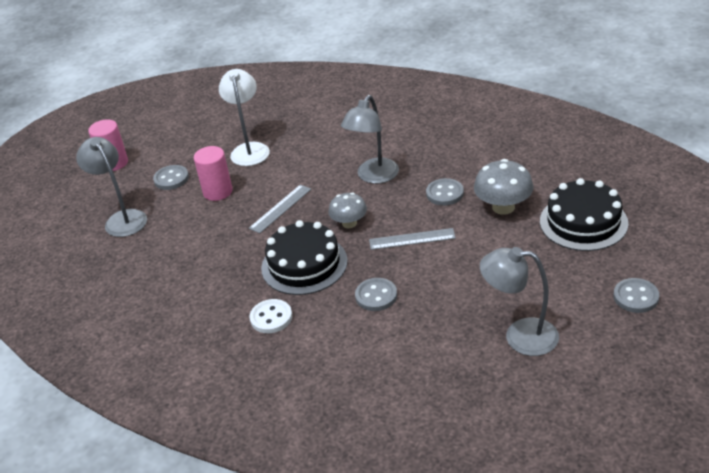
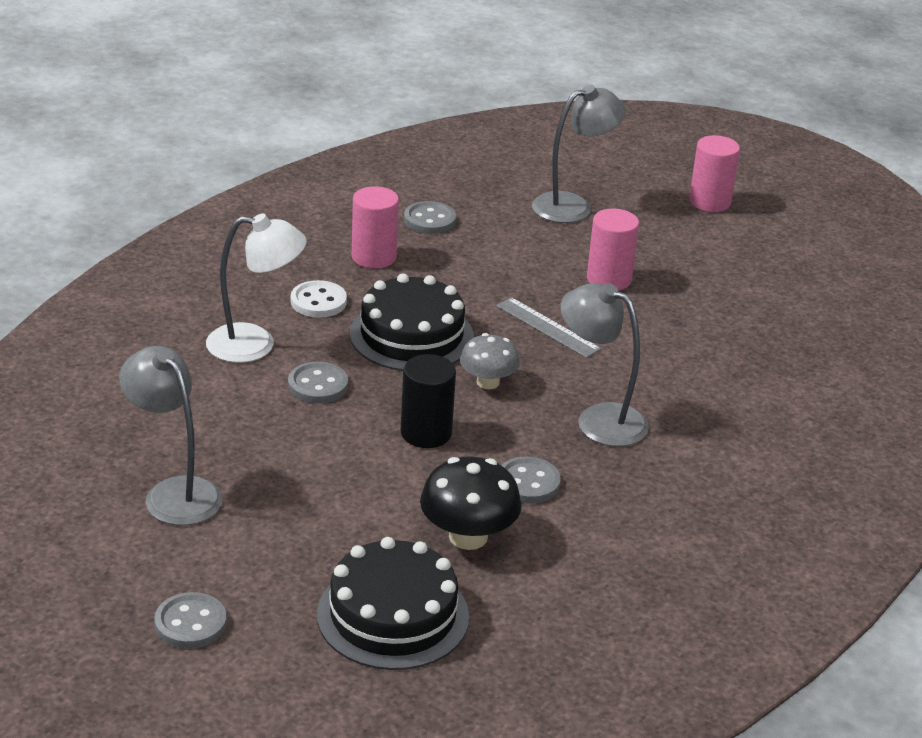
camera: 90 degrees right, 5 degrees down
grey button [153,165,189,190] -> grey button moved to [404,201,456,234]
white lamp [219,69,270,166] -> white lamp moved to [206,214,307,363]
grey ruler [369,228,456,250] -> black cylinder [401,354,456,448]
grey mushroom [474,159,534,215] -> black mushroom [420,456,522,550]
grey lamp [480,247,559,356] -> grey lamp turned 60 degrees counterclockwise [119,346,223,525]
none -> pink cylinder [352,186,399,269]

